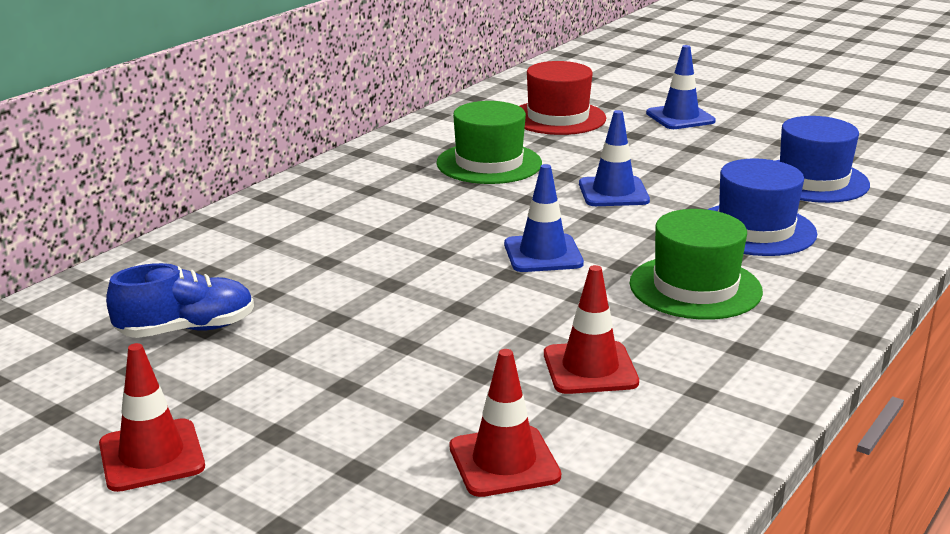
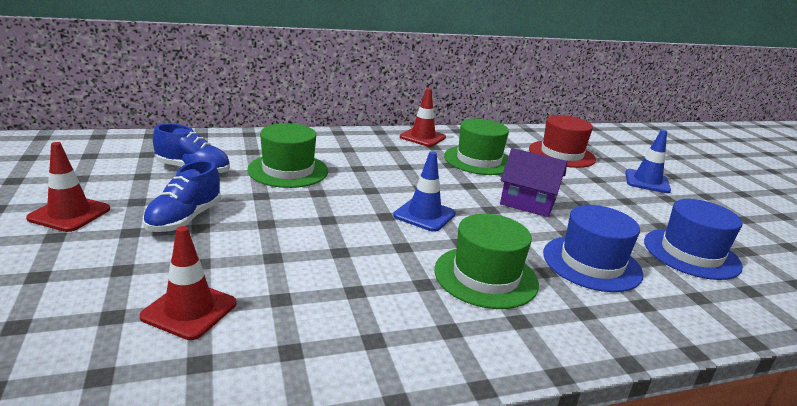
camera: 35 degrees right, 0 degrees up
red traffic cone [544,265,639,394] -> red traffic cone moved to [400,88,446,147]
blue traffic cone [579,110,650,206] -> purple house [500,148,567,217]
none -> blue shoe [143,160,221,232]
none -> green hat [247,123,328,188]

